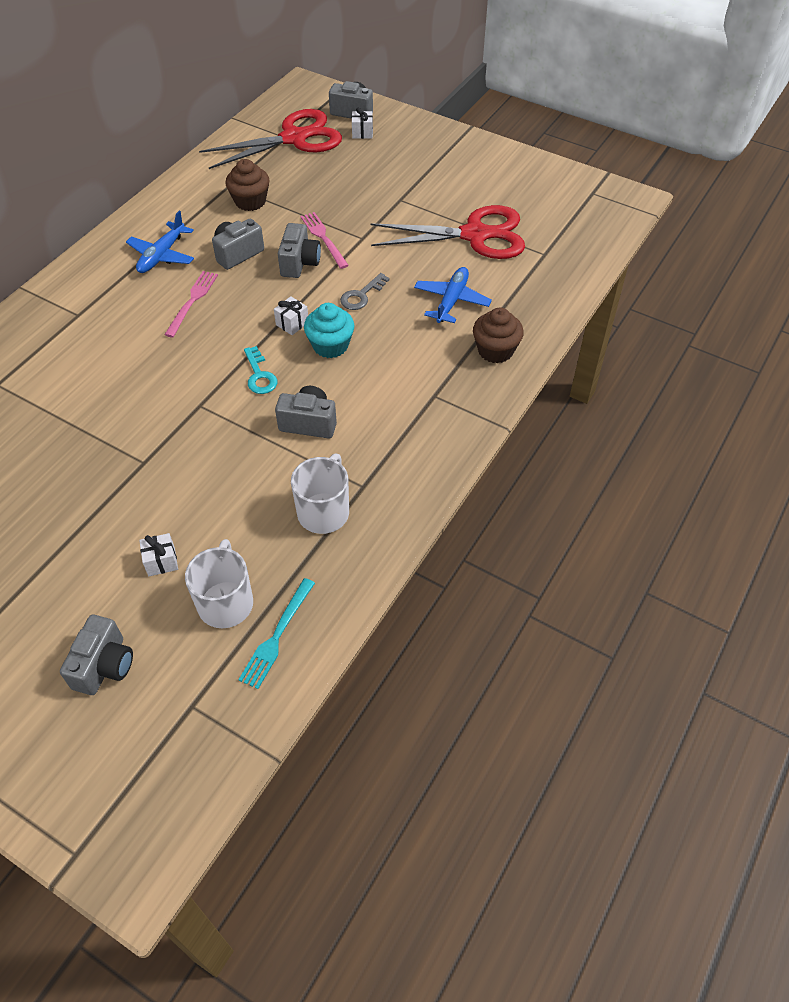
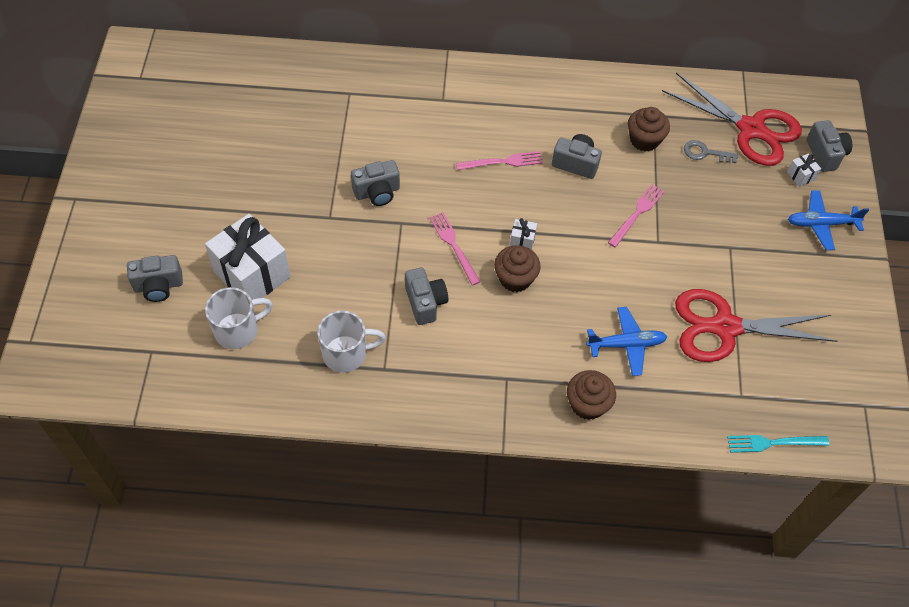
camera: 60 degrees right, 5 degrees up
blue plane [126,211,194,273] -> blue plane moved to [788,190,869,250]
white gift [139,533,178,576] -> white gift [205,214,291,300], size x2.49
turquoise fork [238,578,315,689] -> turquoise fork moved to [727,435,829,453]
turquoise key [244,346,277,394] -> pink fork [429,212,480,285]
grey camera [278,223,321,278] -> grey camera moved to [351,160,400,206]
turquoise cupcake [304,303,354,358] -> brown cupcake [494,245,541,292]
grey key [340,273,390,310] -> grey key moved to [684,140,738,163]
red scissors [370,205,525,259] -> red scissors turned 120 degrees clockwise [675,289,837,362]

